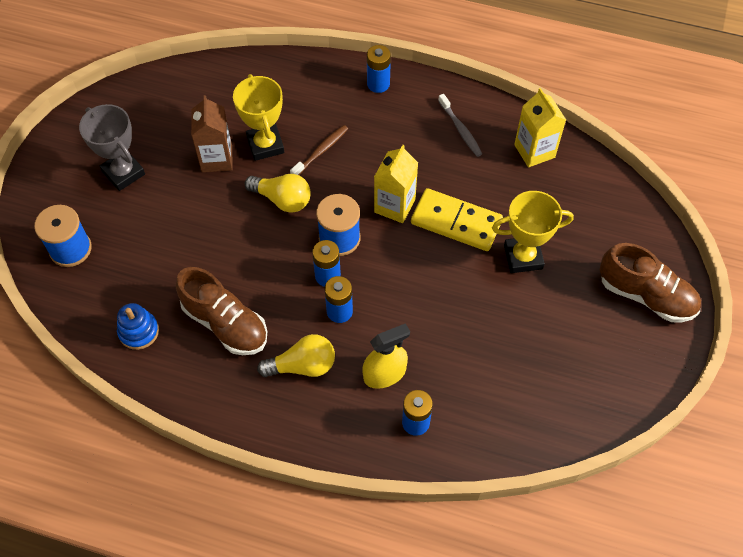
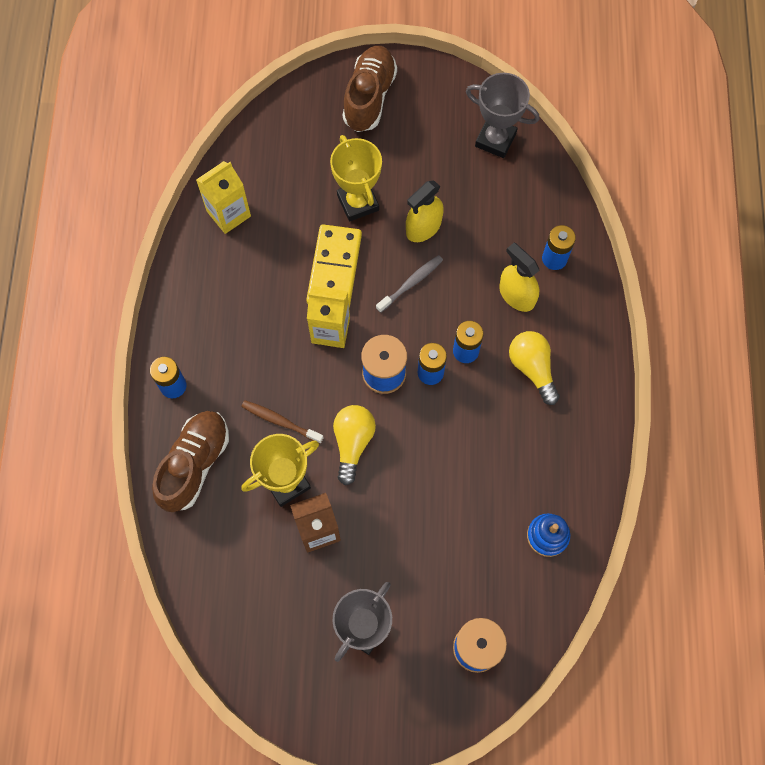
camera: 105 degrees left, 10 degrees up
brown shoe [176,267,267,355] -> brown shoe moved to [152,411,229,512]
grey toothbrush [438,94,482,157] -> grey toothbrush moved to [376,255,443,313]
none -> yellow spray bottle [406,180,444,242]
none -> grey trophy [466,73,539,158]

